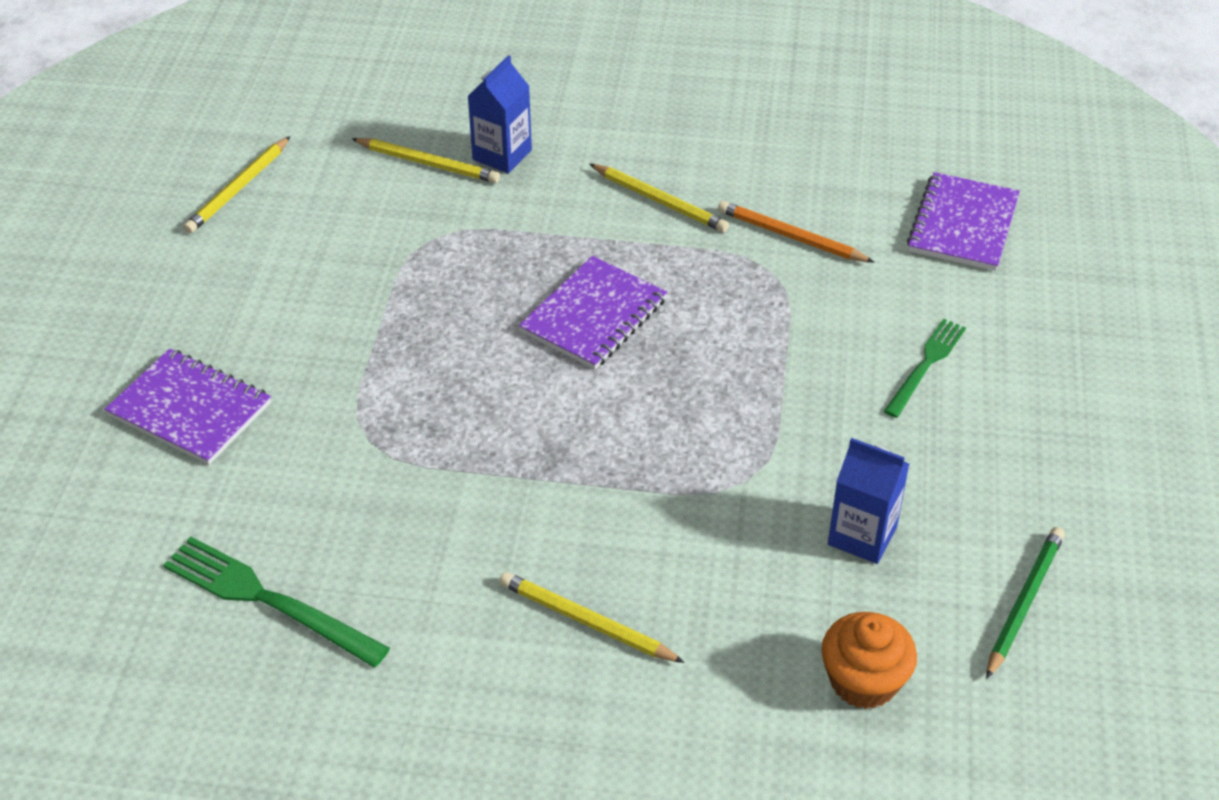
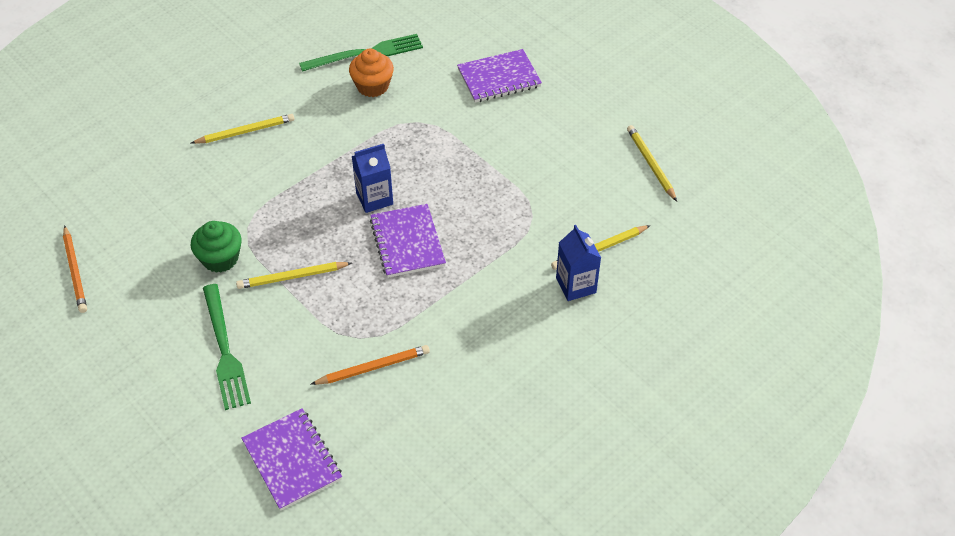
camera: 130 degrees right, 5 degrees up
yellow pencil [590,164,729,232] -> yellow pencil moved to [236,262,352,289]
orange cupcake [821,612,917,709] -> orange cupcake moved to [349,49,394,97]
blue carton [828,438,909,564] -> blue carton moved to [352,144,393,213]
green fork [884,319,966,418] -> green fork [203,284,251,410], size x1.52
green pencil [986,527,1065,679] -> orange pencil [63,225,87,313]
none -> green cupcake [191,221,242,273]

